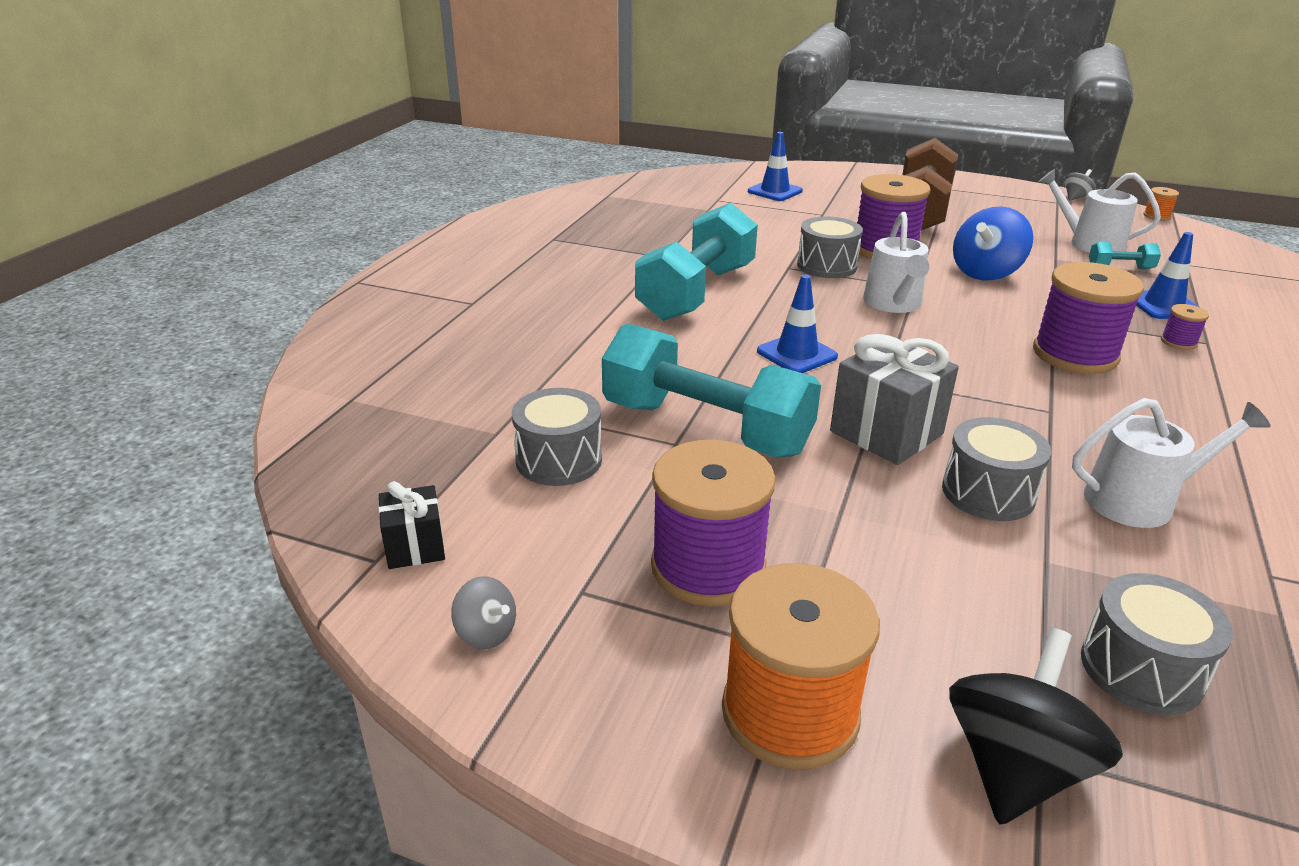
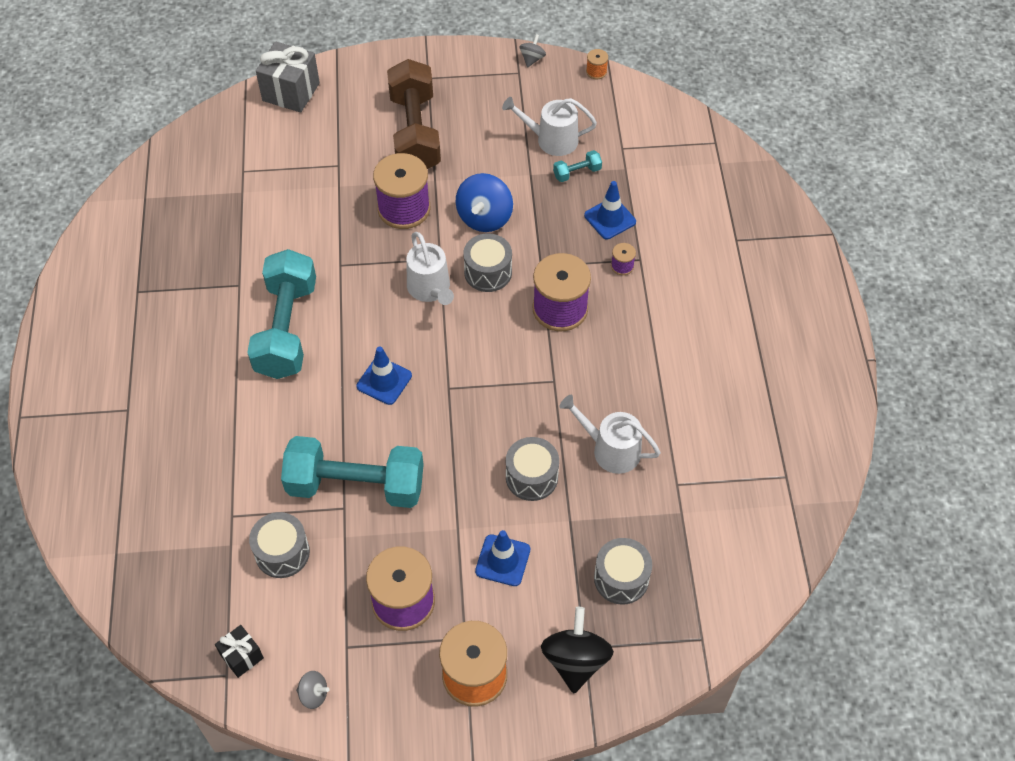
camera: 25 degrees left, 25 degrees up
blue traffic cone [748,132,803,201] -> blue traffic cone moved to [475,530,530,586]
grey drum [797,217,863,278] -> grey drum moved to [463,233,512,292]
grey gift [830,334,959,465] -> grey gift moved to [256,42,320,112]
white watering can [1072,398,1271,528] -> white watering can turned 120 degrees counterclockwise [559,395,661,474]

